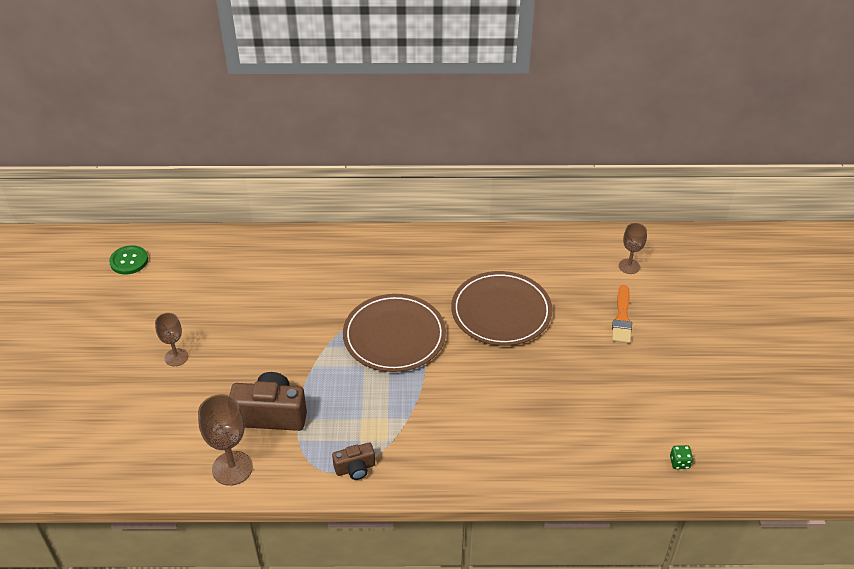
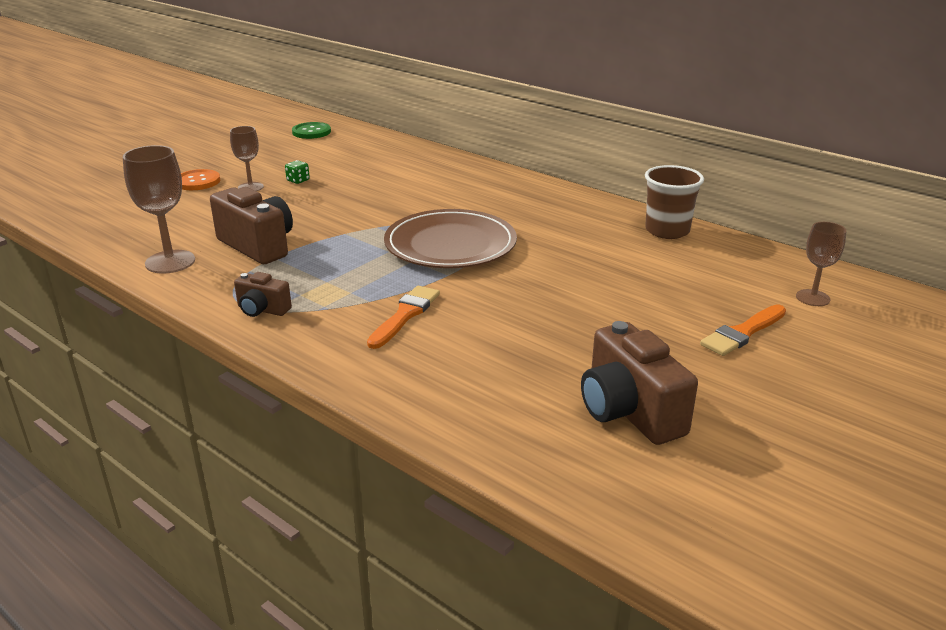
camera: 40 degrees right, 15 degrees down
brown plate [451,271,553,346] -> none
green dice [670,445,693,469] -> green dice moved to [285,160,310,184]
none -> orange button [181,169,220,190]
none -> orange brush [367,285,440,349]
none -> brown camera [581,321,698,445]
none -> brown cup [645,165,704,239]

